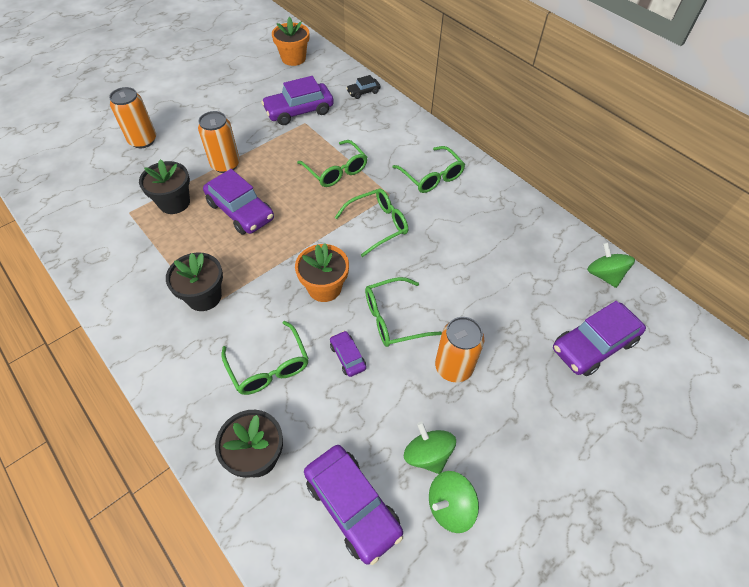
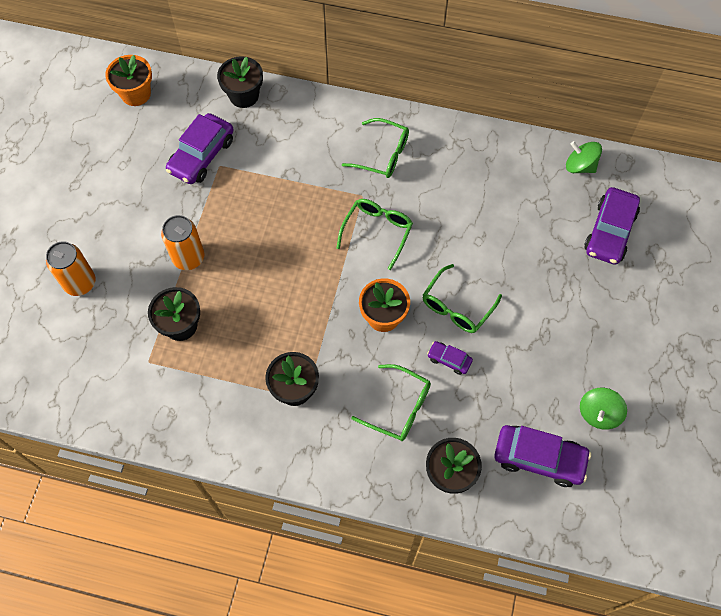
camera: 35 degrees left, 10 degrees up
purple car [203,169,274,235] -> none
green glasses [297,140,368,187] -> none
black car [346,75,381,99] -> black flower pot [217,56,263,108]
green spinning top [404,422,456,474] -> none
orange can [435,317,484,383] -> none

